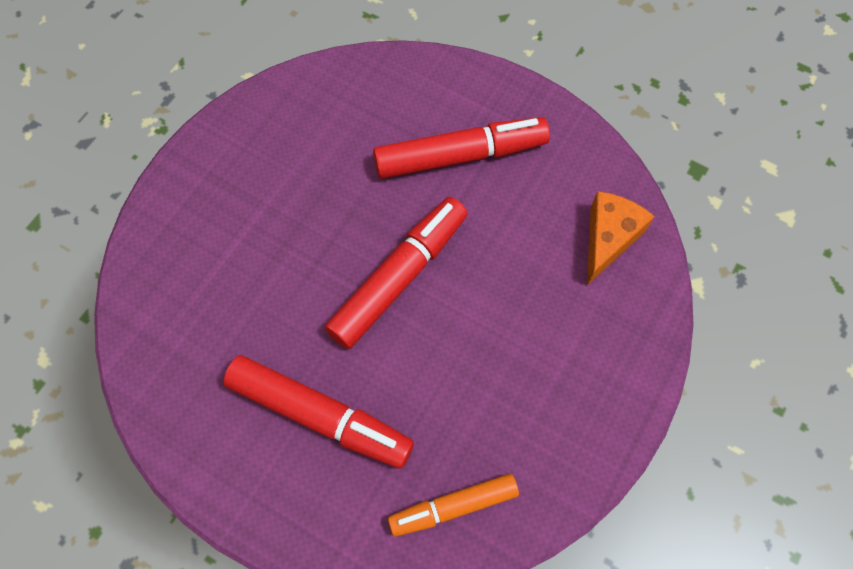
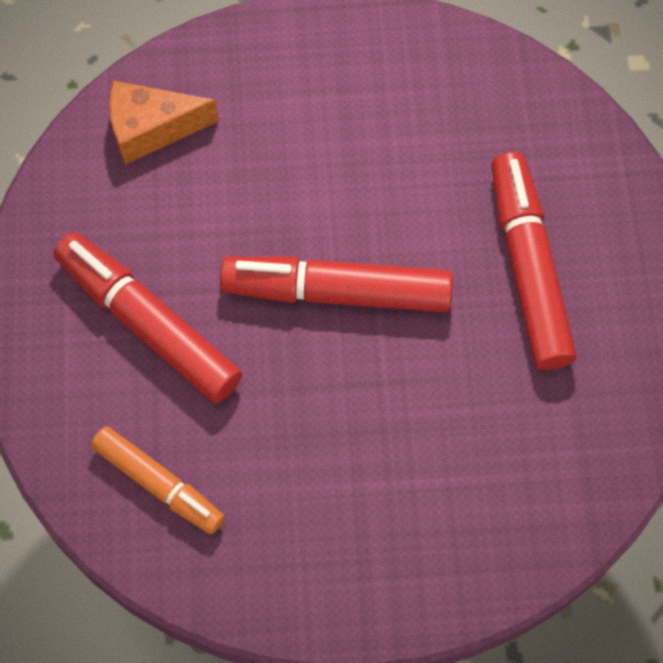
camera: 125 degrees left, 0 degrees up
orange marker [388,474,519,537] -> orange marker moved to [91,426,225,534]

